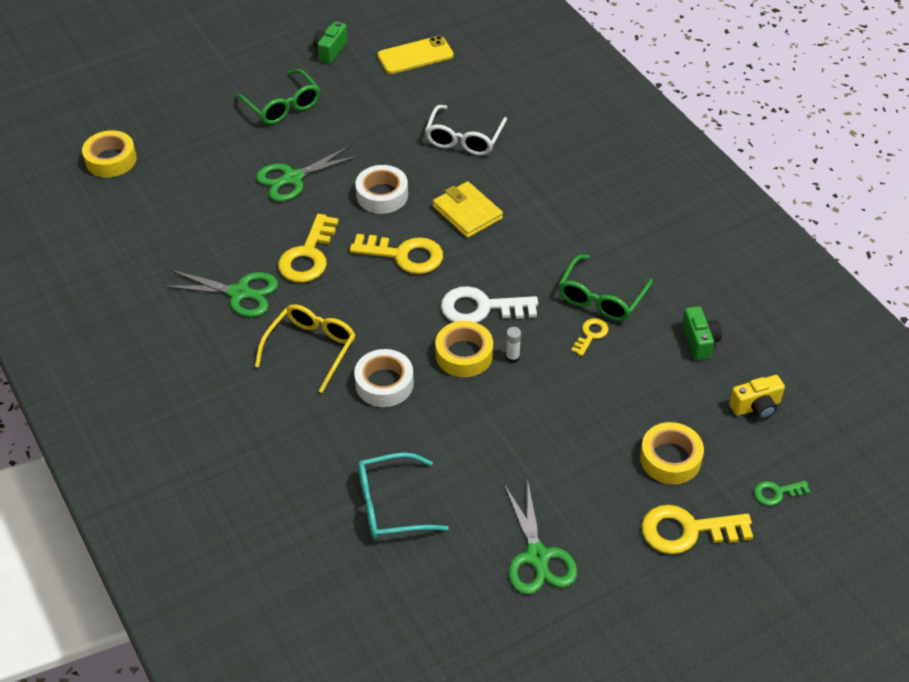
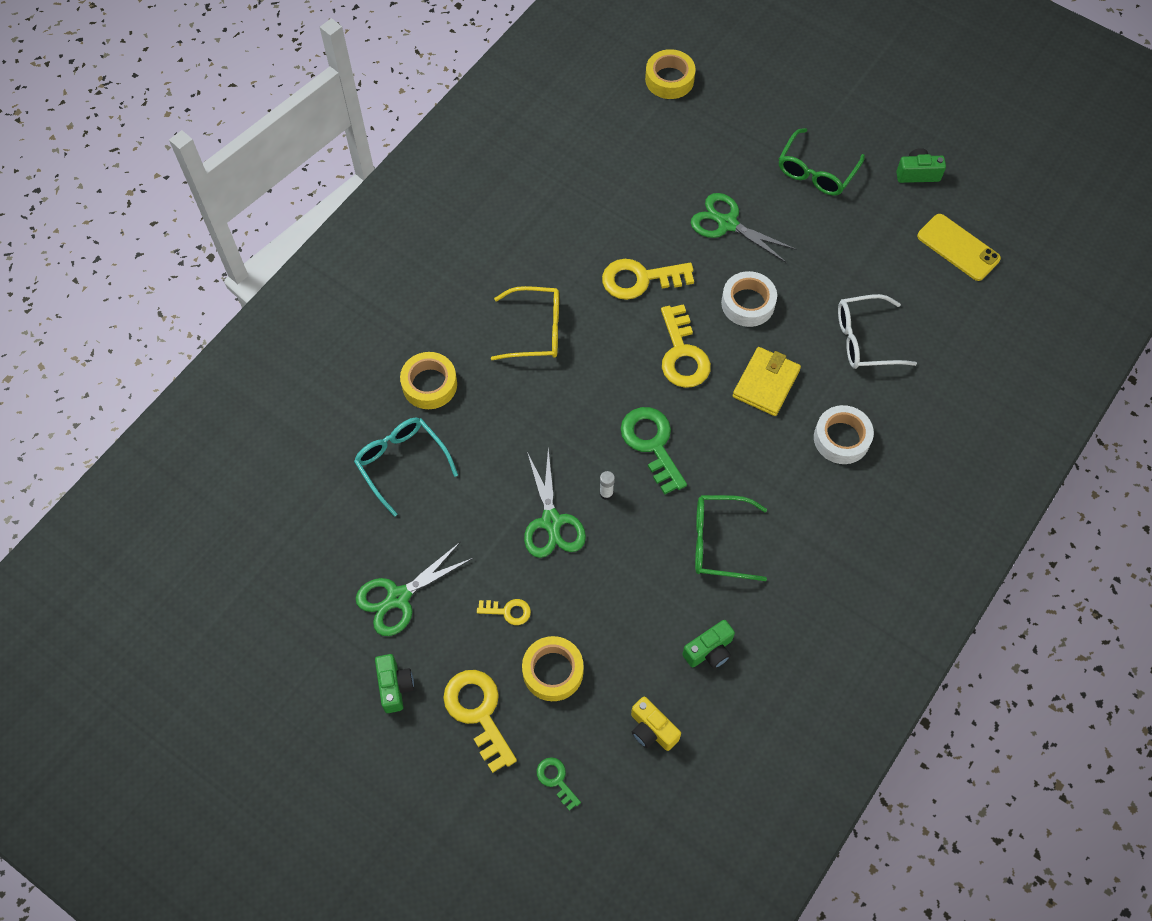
camera: 65 degrees right, 15 degrees up
green scissors [163,270,278,317] -> green scissors moved to [524,449,586,558]
white tape [354,349,414,407] -> white tape moved to [814,405,874,464]
yellow tape [435,321,493,377] -> yellow tape moved to [400,352,457,409]
white key [441,286,538,323] -> green key [621,407,687,495]
yellow key [571,318,608,356] -> yellow key moved to [477,599,531,625]
none -> green camera [375,654,414,713]

